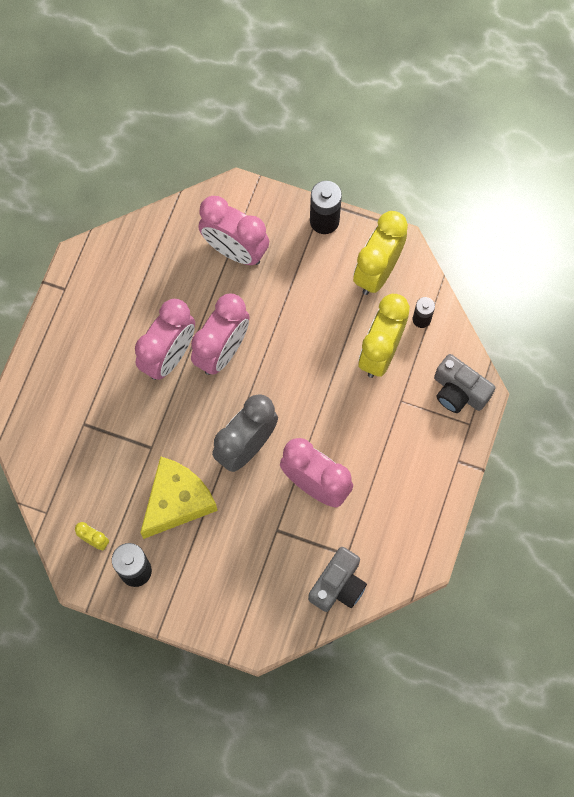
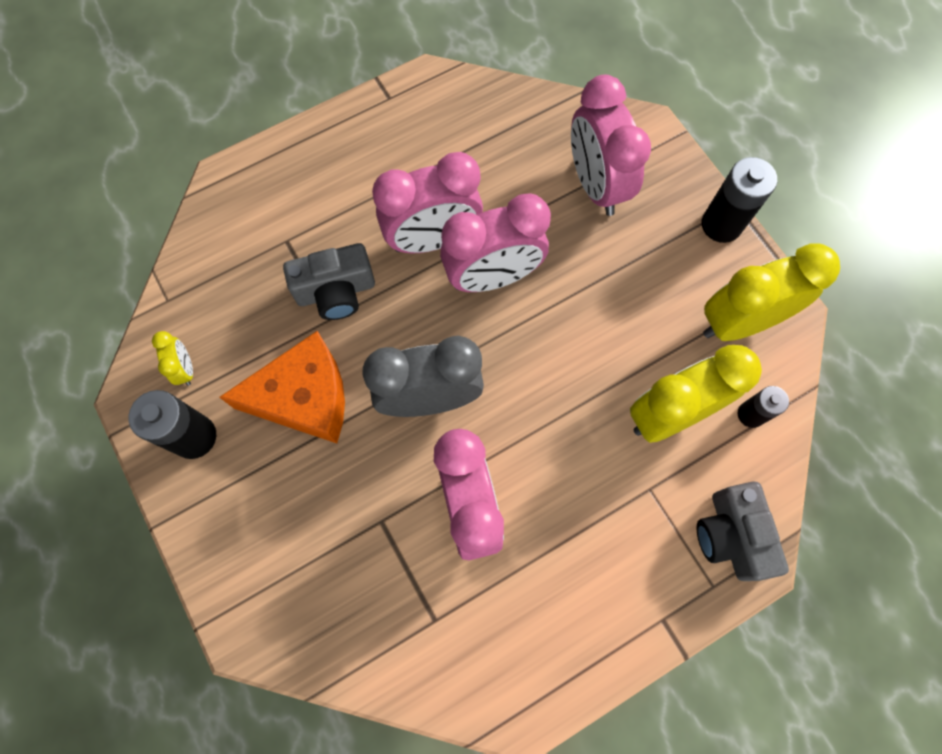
camera: 40 degrees right, 0 degrees up
yellow cheese [140,456,218,539] -> orange cheese [219,331,345,443]
grey camera [308,547,367,612] -> grey camera moved to [283,243,375,320]

